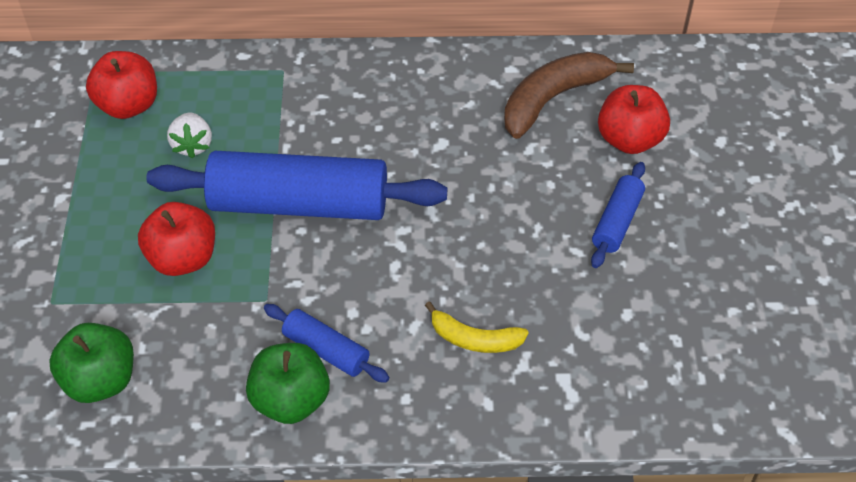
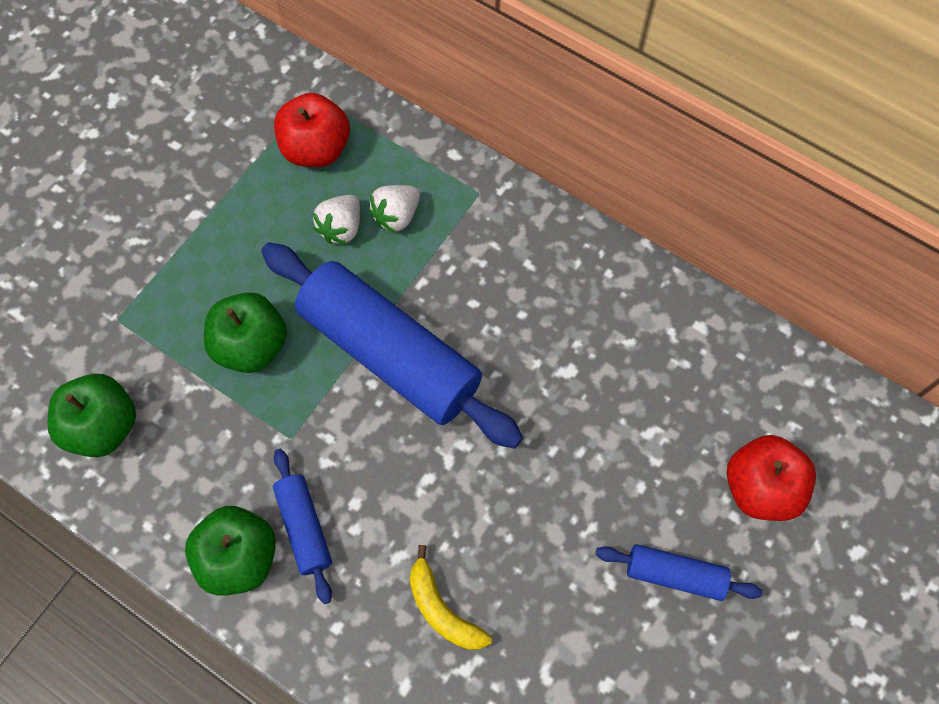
camera: 35 degrees right, 15 degrees up
red apple [138,202,215,276] -> green apple [204,292,287,373]
brown banana [504,52,634,139] -> none
blue rolling pin [591,162,645,268] -> blue rolling pin turned 45 degrees clockwise [596,544,762,601]
none -> white strawberry [368,185,420,233]

